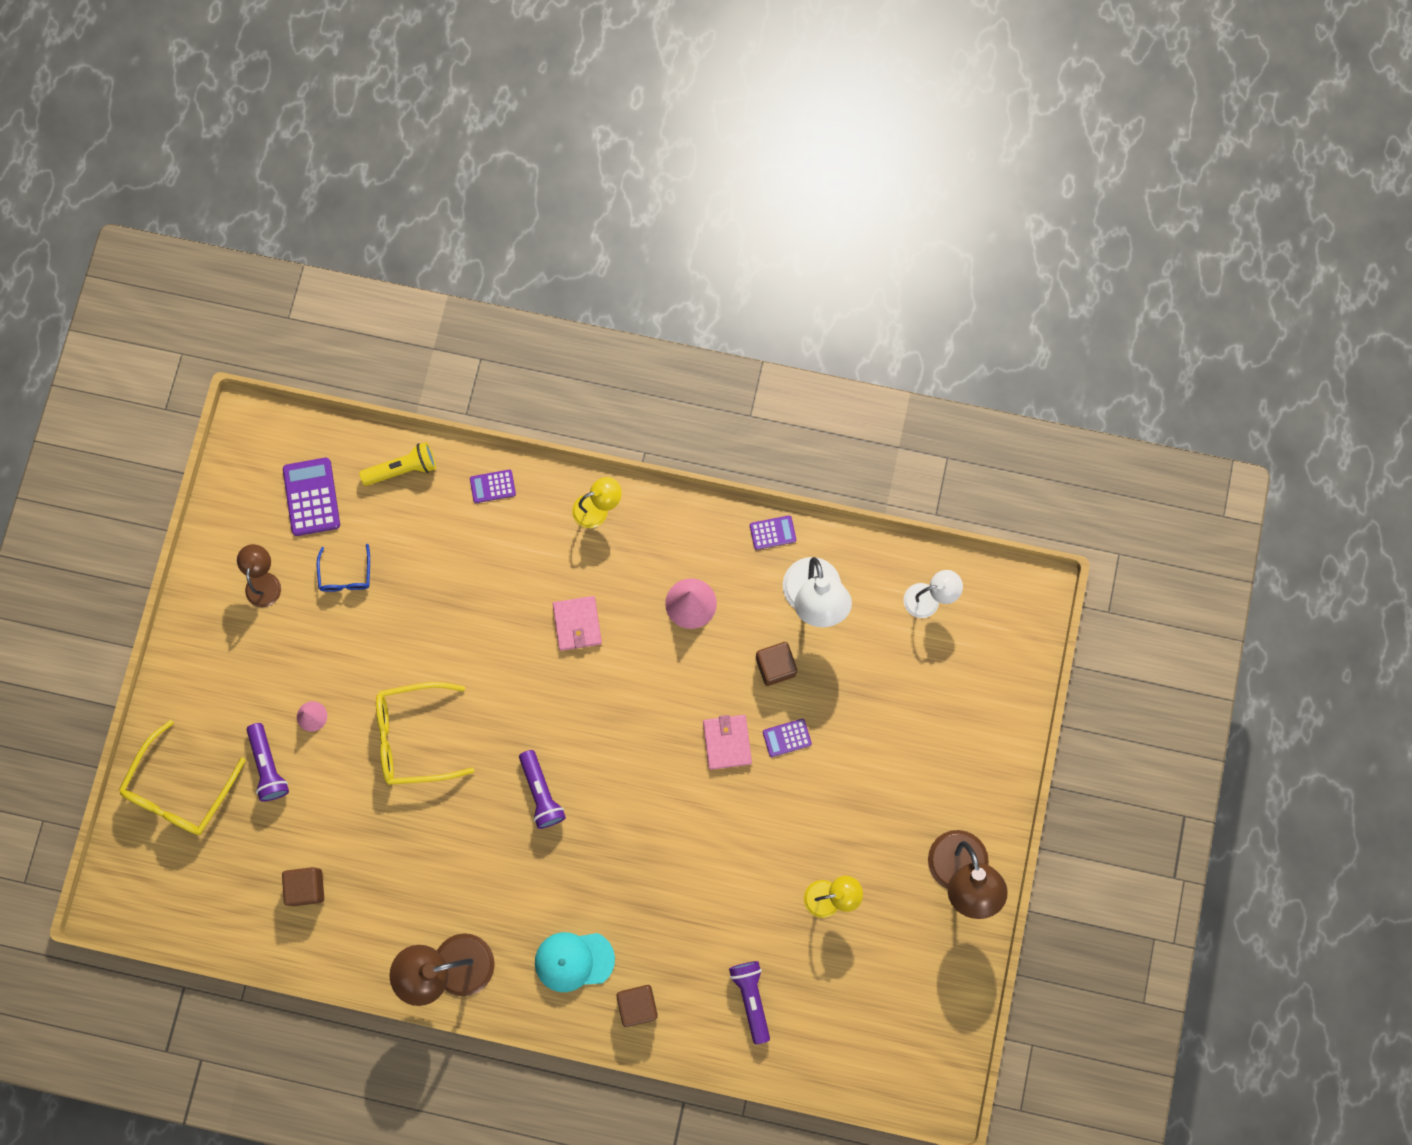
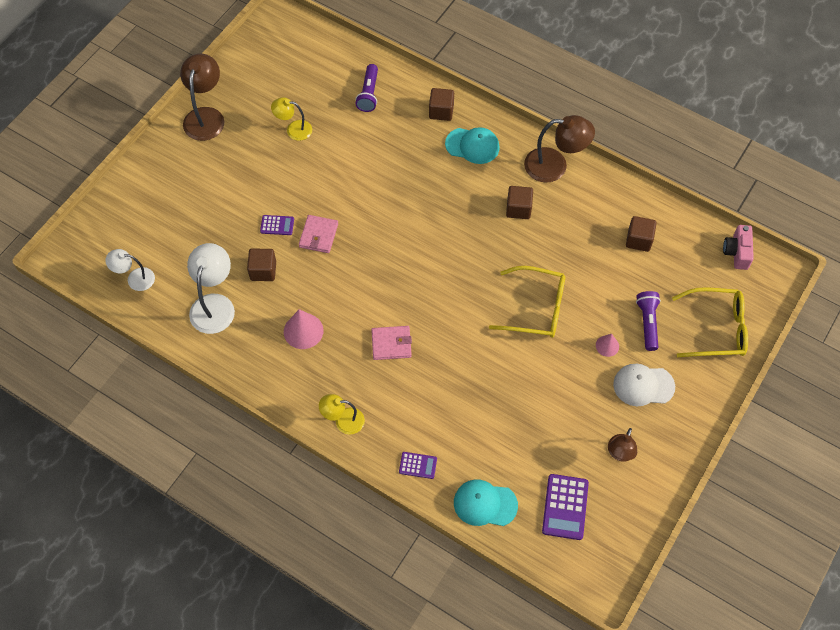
camera: 160 degrees left, 15 degrees down
yellow glasses [119,720,246,835] -> yellow glasses turned 45 degrees clockwise [672,287,748,357]
blue glasses [317,544,370,592] -> none
yellow flashlight [359,442,436,486] -> turquoise cap [454,479,518,526]
purple flashlight [519,750,566,829] -> none
pink wallet [553,596,602,651] -> pink wallet turned 75 degrees clockwise [371,326,412,360]
purple calculator [750,515,796,550] -> none
none -> brown cube [506,186,533,219]
none -> white cap [613,364,675,406]
none -> pink camera [723,225,754,270]

